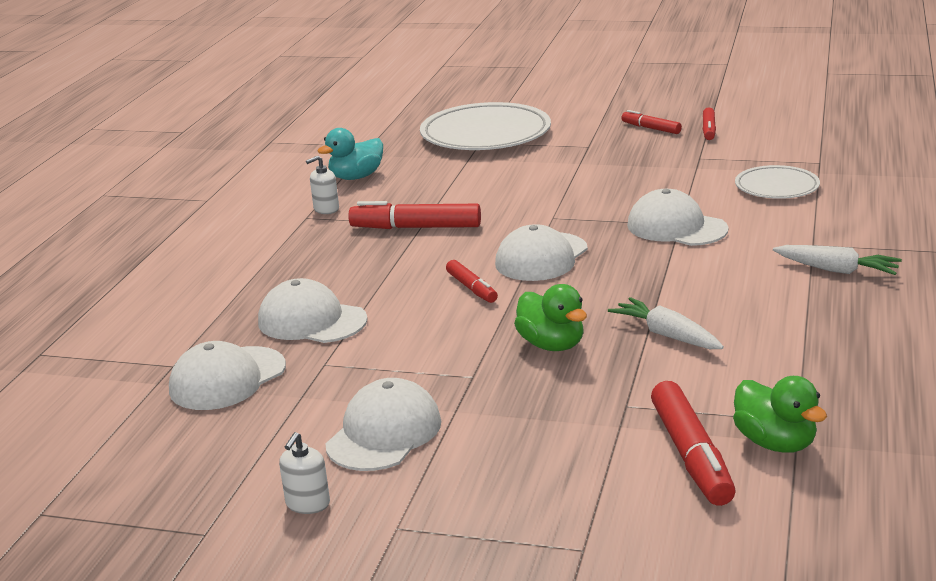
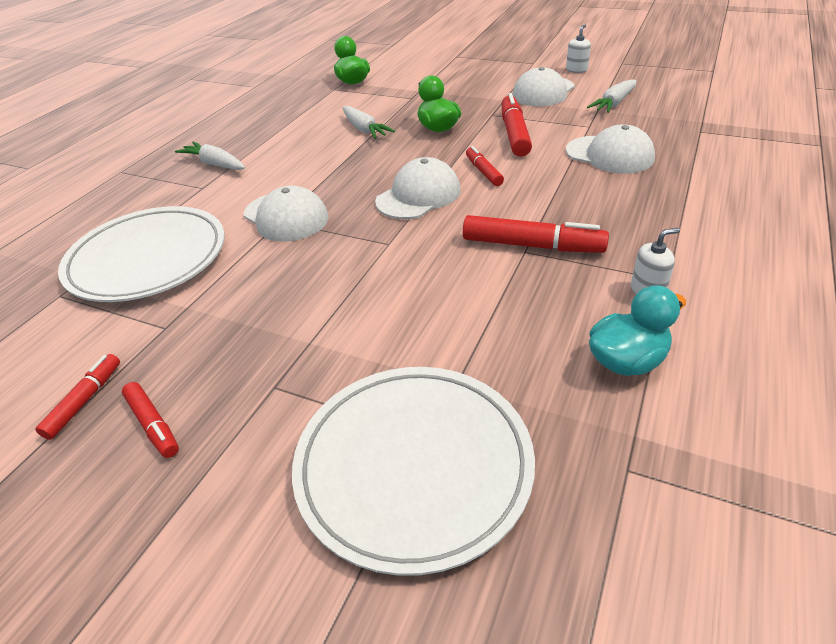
camera: 170 degrees left, 15 degrees up
white cap [169,341,286,410] -> none
red marker [651,381,736,506] -> red marker moved to [501,93,532,157]
white plate [735,165,820,199] -> white plate [58,206,225,302], size x1.81
none -> white carrot [587,79,637,113]

